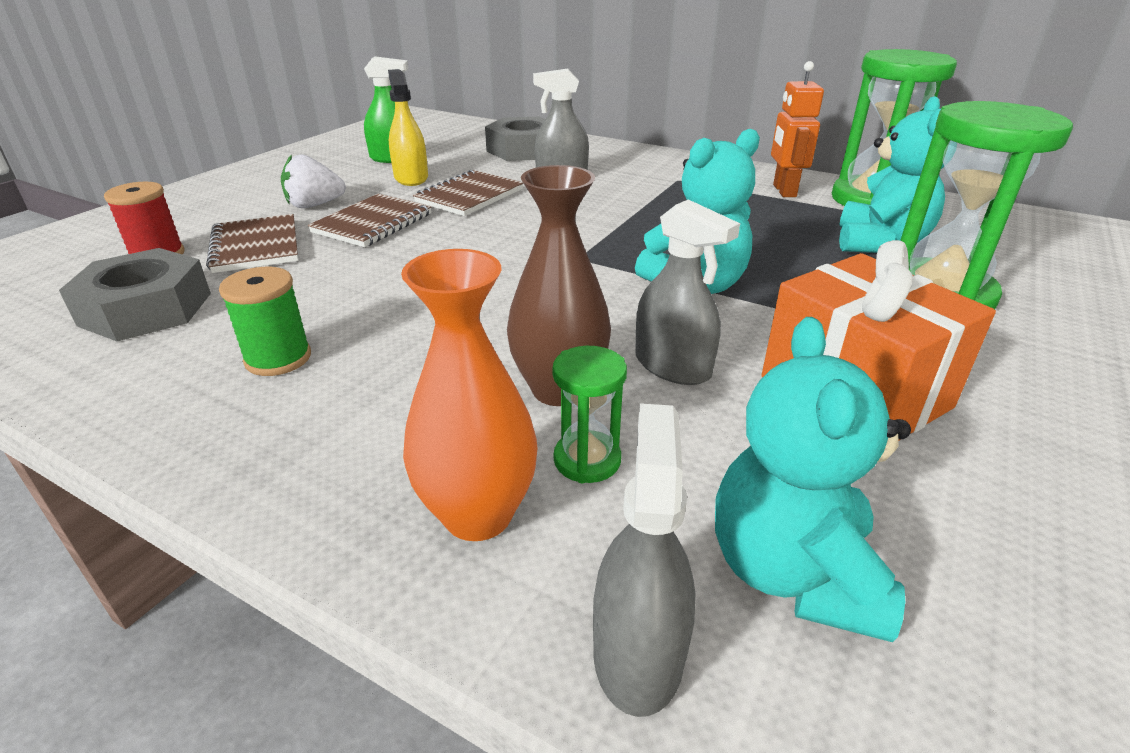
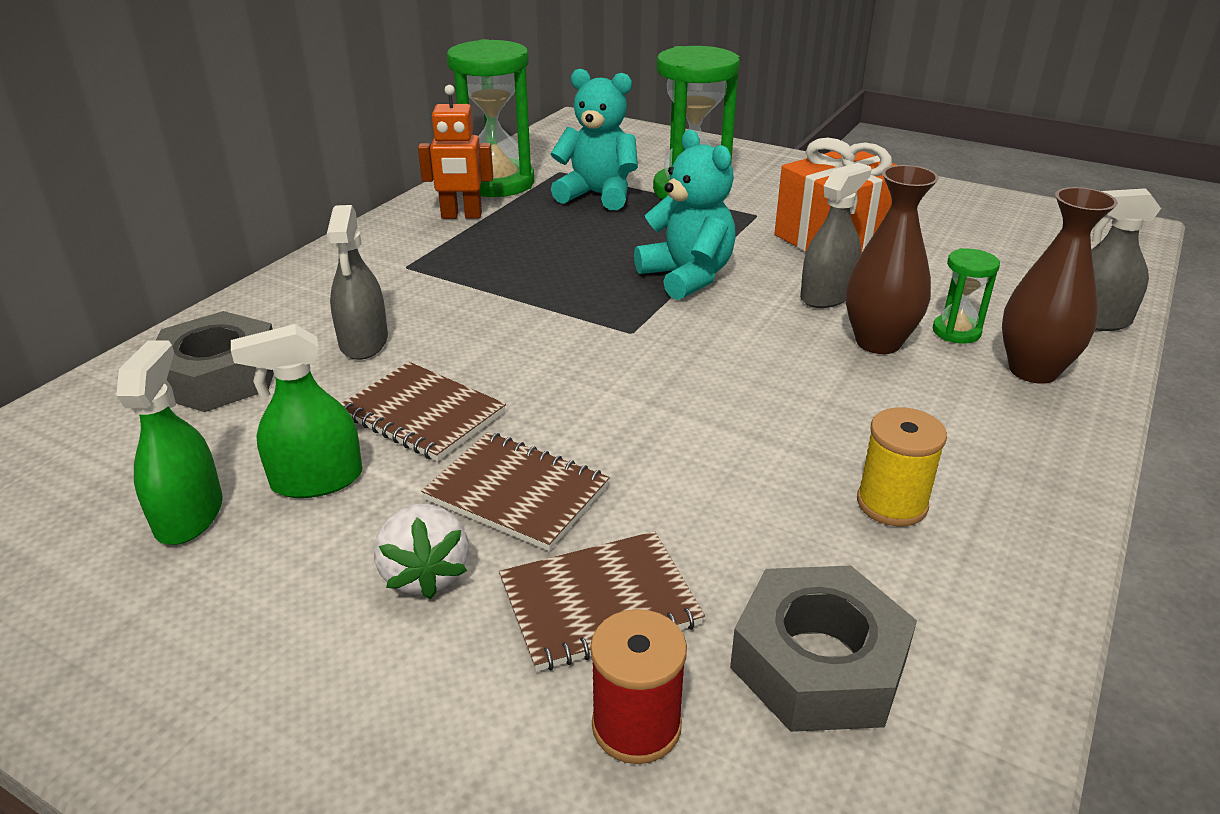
camera: 90 degrees left, 0 degrees up
green spool [219,267,311,376] -> yellow spool [857,407,947,526]
yellow spray bottle [388,69,428,186] -> green spray bottle [231,324,362,498]
orange vase [401,249,537,541] -> brown vase [1002,187,1118,384]
turquoise teddy bear [715,317,911,642] -> none

